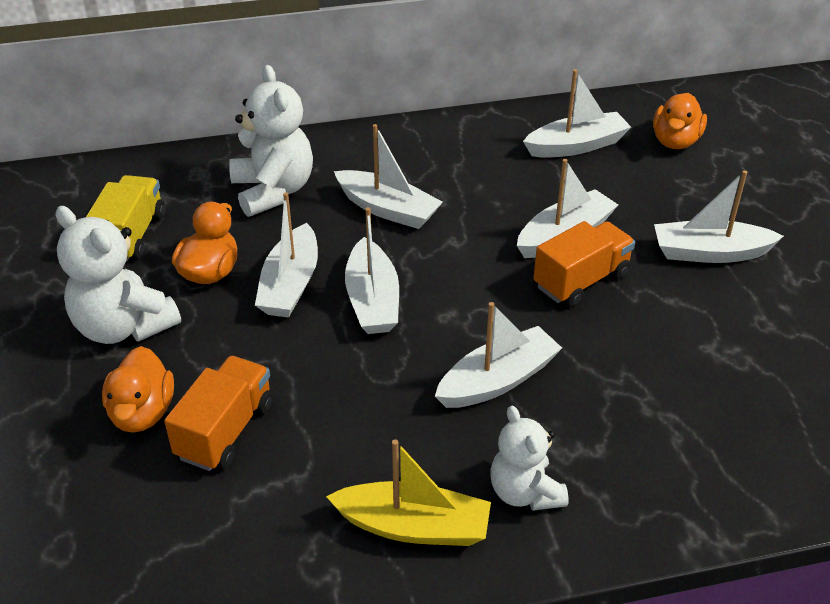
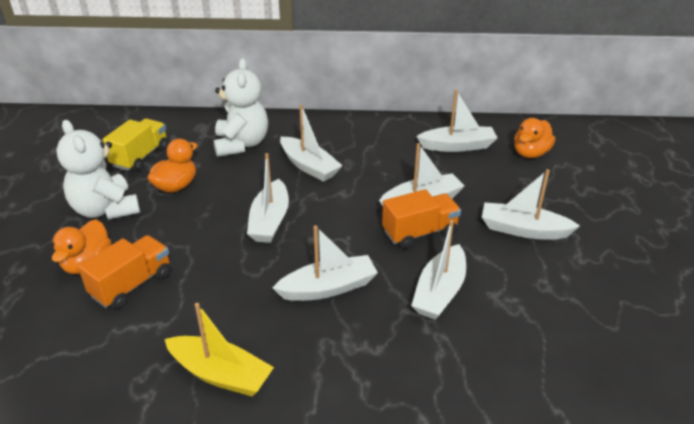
camera: 15 degrees right, 5 degrees down
white boat [255,192,318,318] -> white boat moved to [411,220,466,320]
white teddy bear [491,406,569,511] -> none

